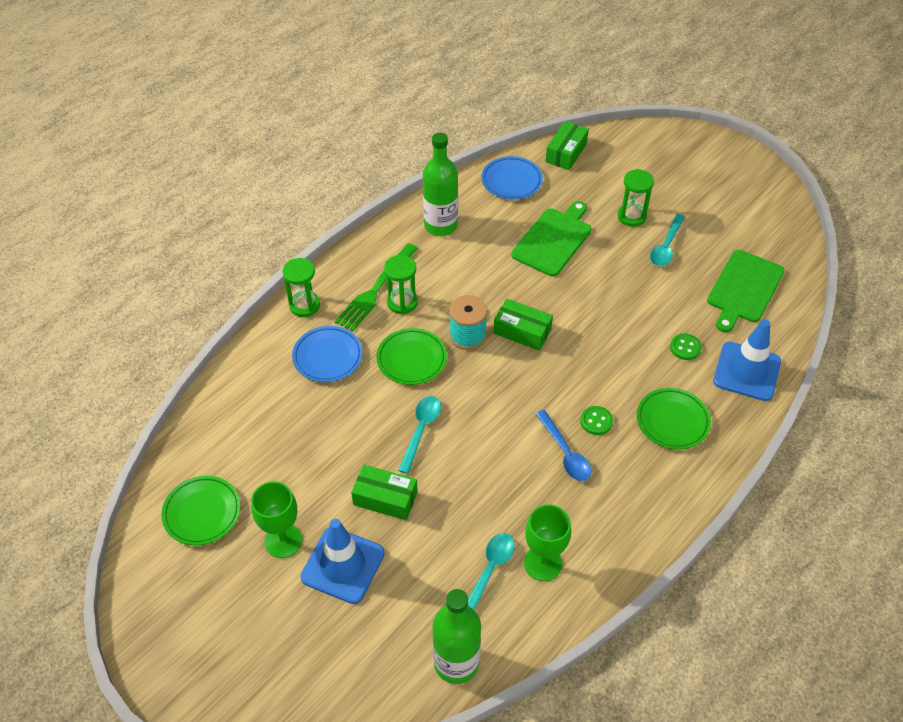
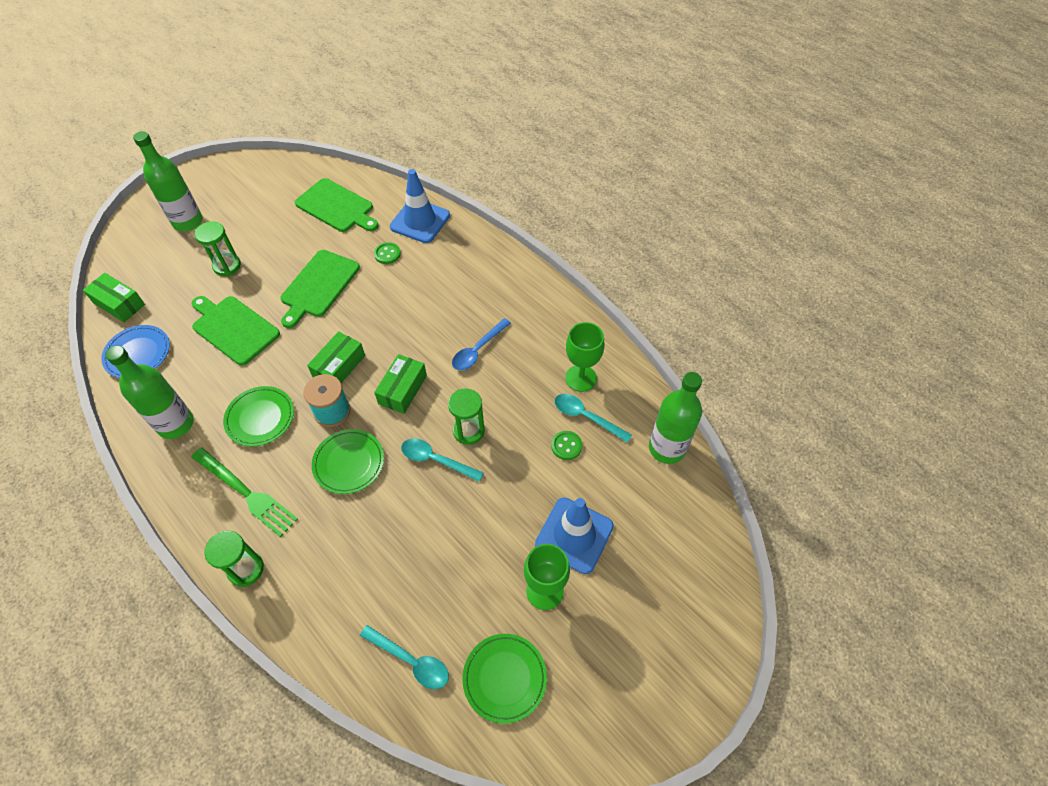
camera: 85 degrees left, 5 degrees up
blue plate [292,326,363,382] -> none
green box [351,465,418,520] -> green box moved to [374,354,427,414]
green hourglass [384,255,418,315] -> green hourglass moved to [448,388,485,445]
blue spoon [536,410,591,481] -> blue spoon turned 150 degrees clockwise [452,318,511,370]
green button [580,406,613,435] -> green button moved to [551,431,582,460]
green plate [637,388,711,450] -> green plate moved to [223,386,294,447]
turquoise spoon [650,214,685,266] -> turquoise spoon moved to [360,625,449,689]
none -> green bottle [133,131,203,231]
none -> green cutting board [280,250,360,328]

